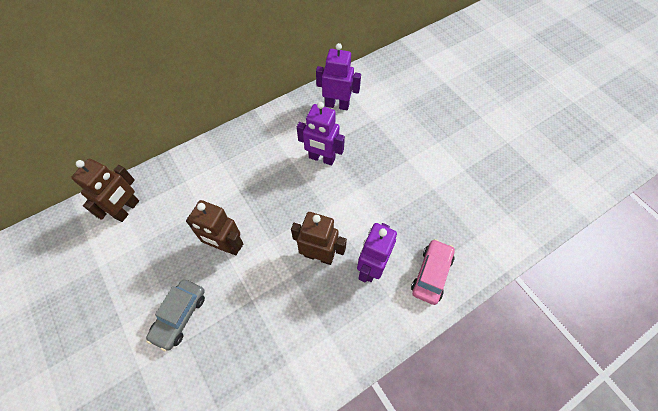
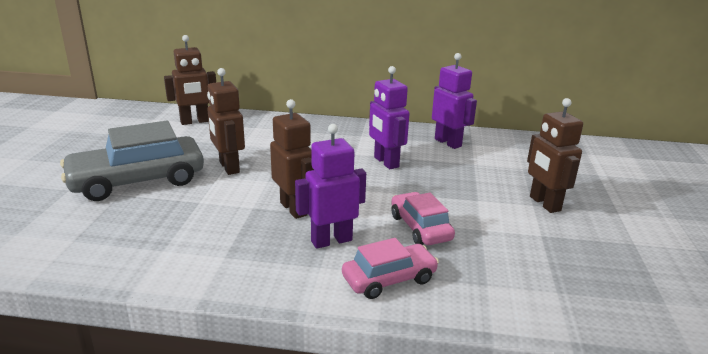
camera: 40 degrees right, 35 degrees down
grey car [146,280,205,351] -> grey car [60,121,204,201], size x1.76
none -> pink car [391,192,455,245]
none -> brown robot [527,98,583,213]

